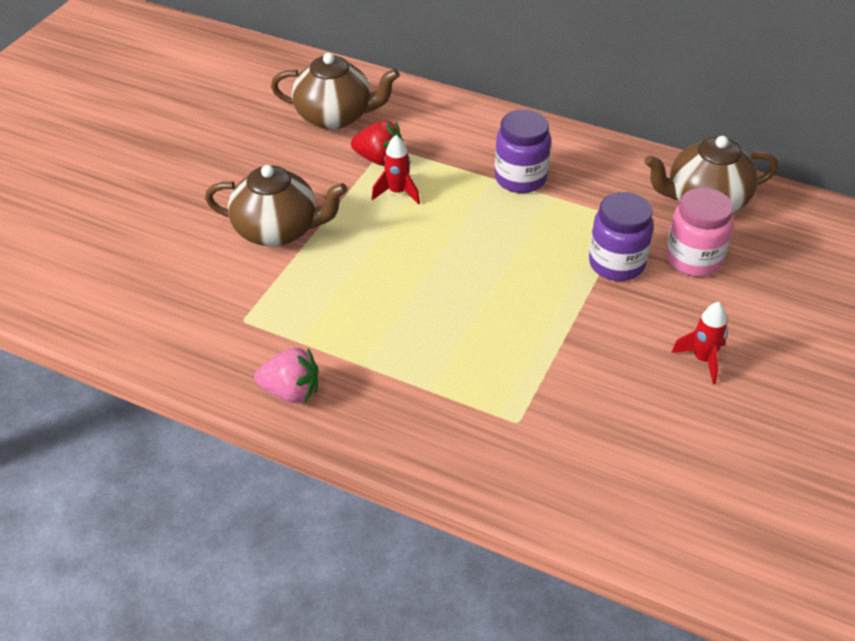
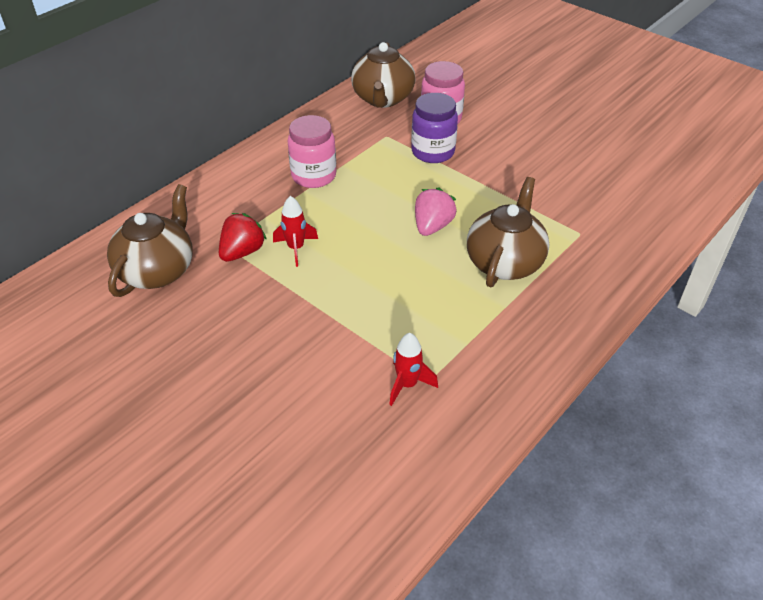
camera: 75 degrees left, 0 degrees up
brown teapot [205,165,347,247] -> brown teapot moved to [467,177,549,287]
pink strawberry [254,348,318,403] -> pink strawberry moved to [415,187,457,236]
purple jar [495,110,551,193] -> pink jar [288,115,336,188]
red rocket [671,302,728,384] -> red rocket moved to [389,333,438,406]

